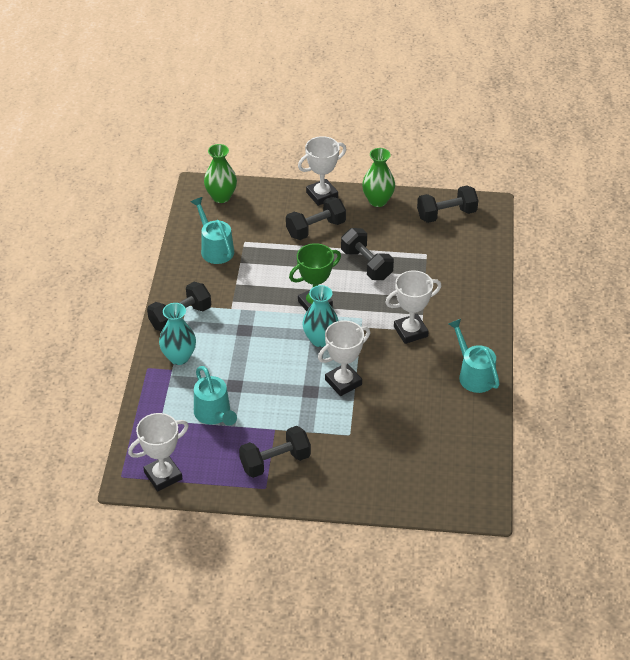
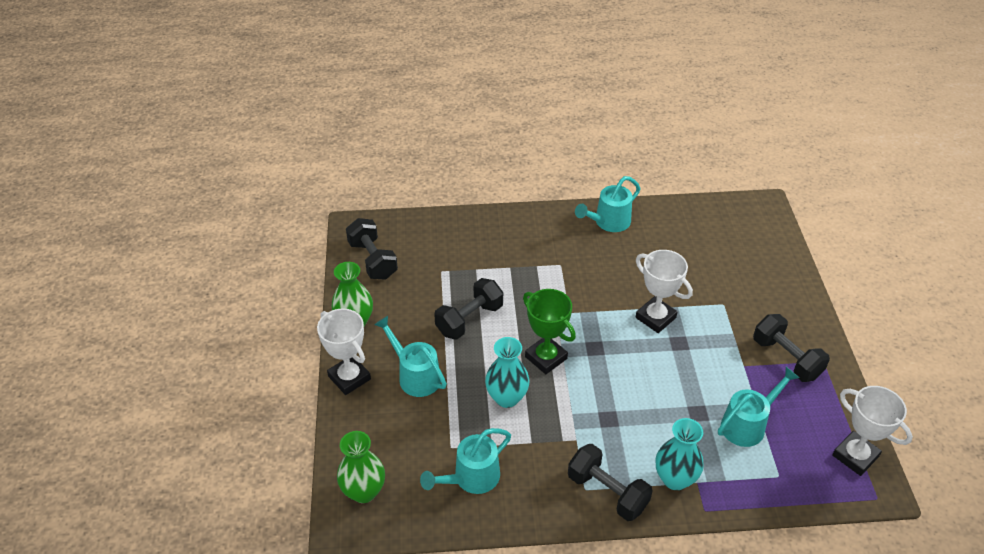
camera: 100 degrees left, 0 degrees up
black dumbbell [286,197,346,240] -> turquoise watering can [374,316,447,397]
turquoise vase [302,285,338,347] -> turquoise vase moved to [485,337,530,408]
white trophy [385,270,441,344] -> none

